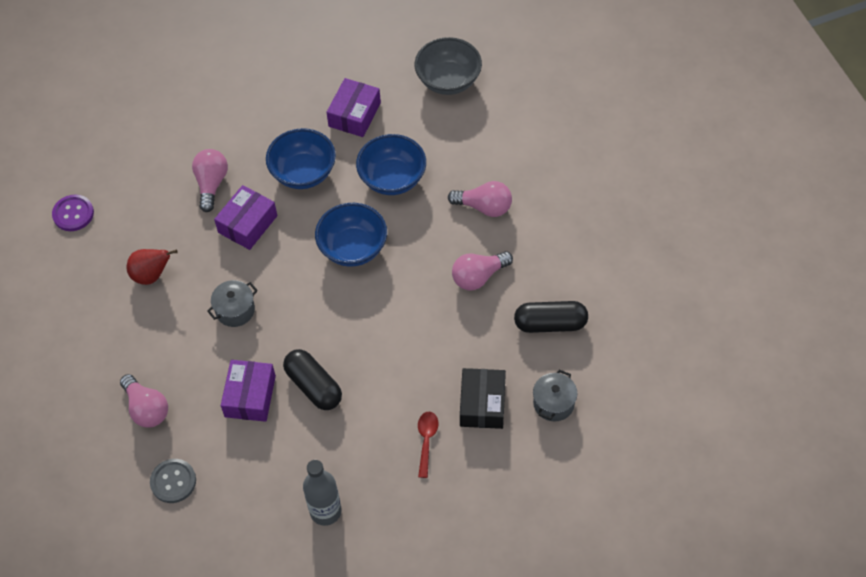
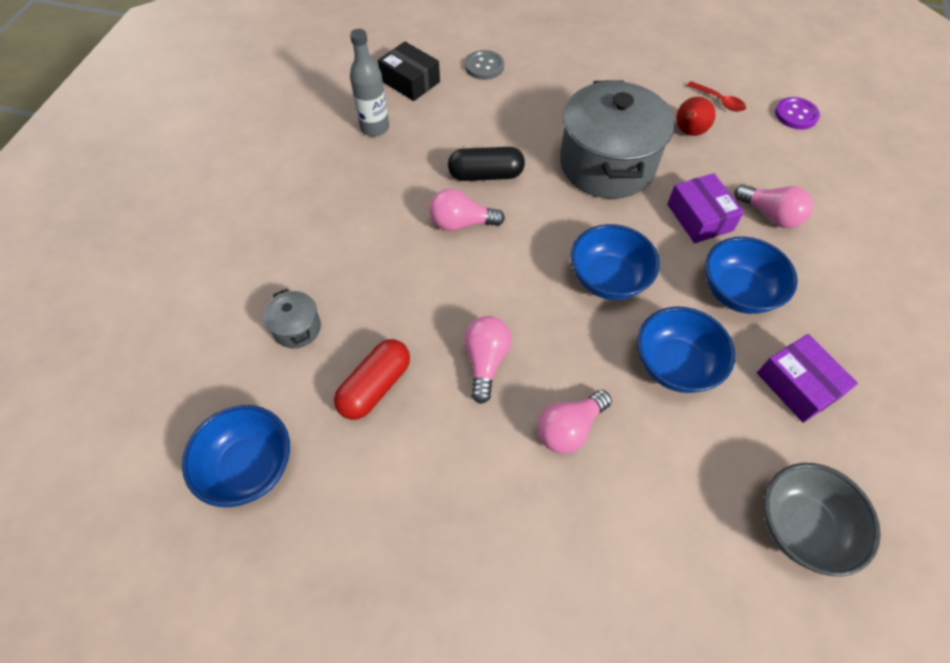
camera: 125 degrees right, 0 degrees up
pink light bulb [120,374,168,428] -> pink light bulb moved to [429,189,505,231]
grey pot [207,280,258,327] -> grey pot [560,80,675,199], size x2.36
purple box [221,360,276,422] -> none
red spoon [418,411,439,478] -> red spoon moved to [687,81,746,112]
black box [460,368,506,429] -> black box moved to [378,42,440,101]
black capsule [514,301,588,333] -> red capsule [334,339,410,420]
none -> blue bowl [182,405,290,507]

